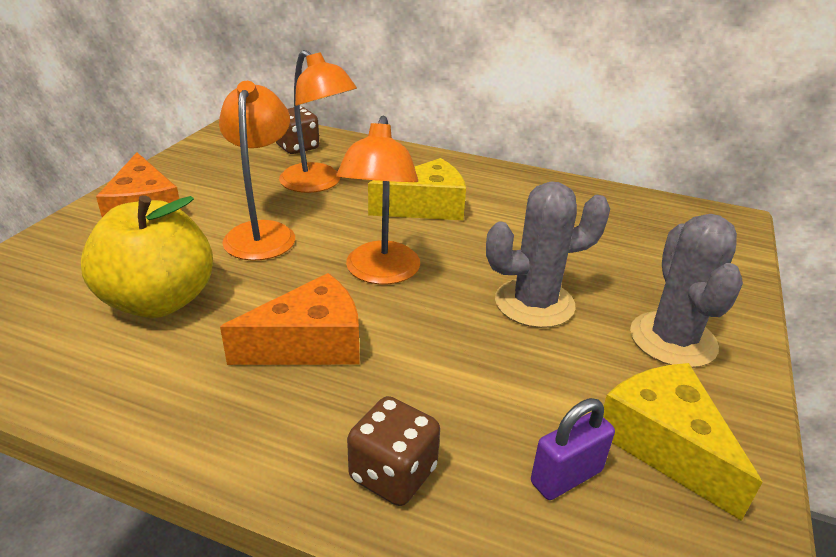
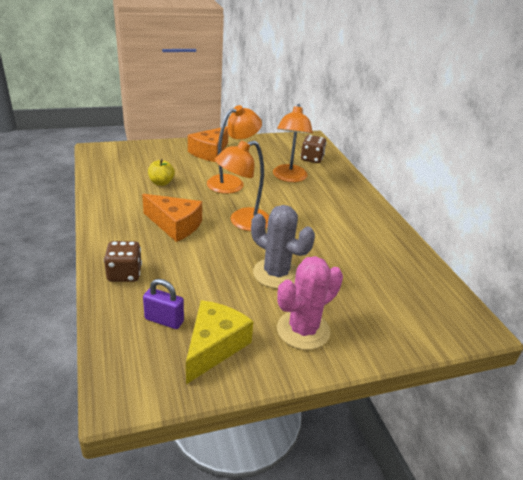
camera: 50 degrees right, 0 degrees up
yellow apple [81,195,213,318] -> yellow apple [148,159,175,186], size x0.49
yellow cheese [368,158,466,220] -> none
grey cactus [630,214,743,368] -> pink cactus [277,256,343,350]

